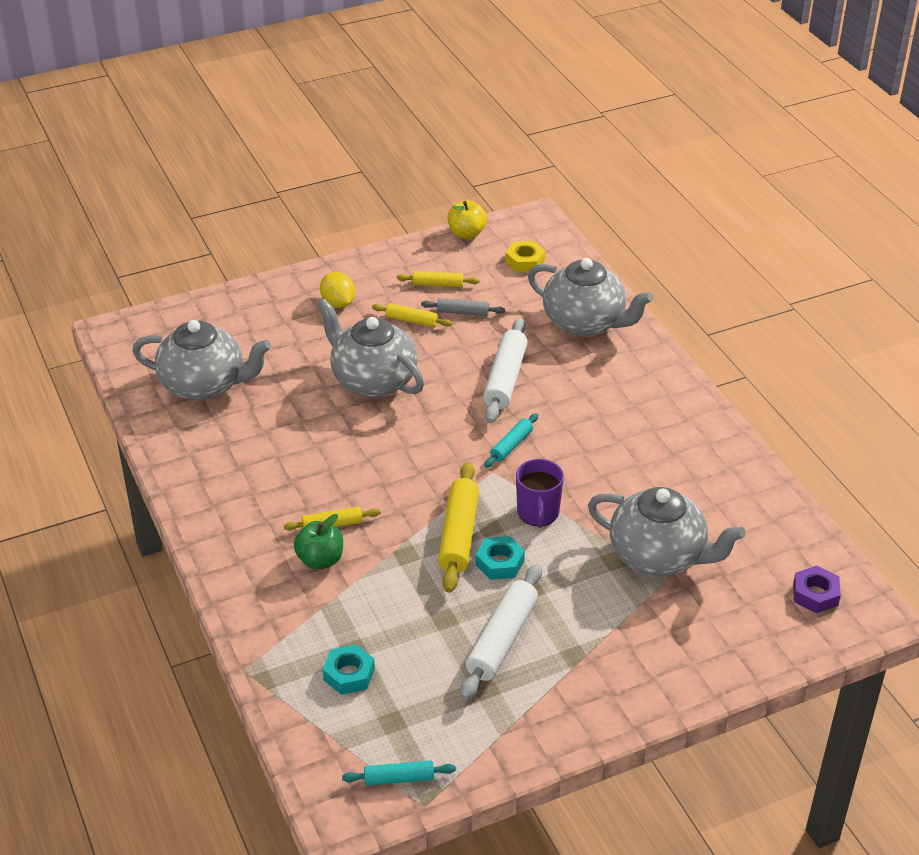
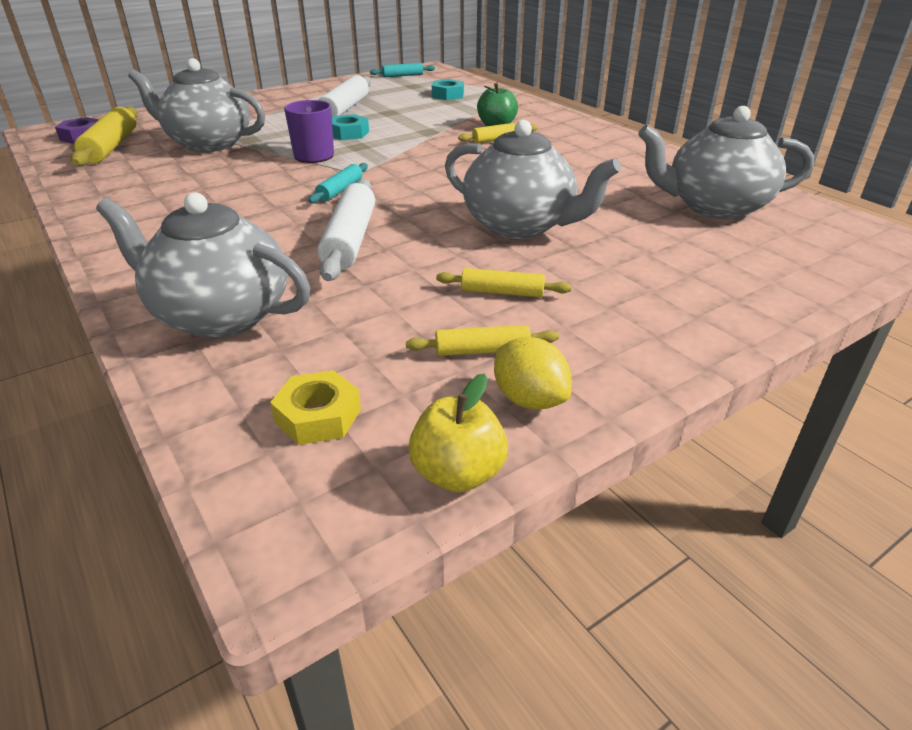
camera: 170 degrees right, 5 degrees down
yellow lemon [320,272,355,308] -> yellow lemon moved to [494,337,572,410]
grey rolling pin [421,298,505,316] -> none
yellow rolling pin [438,462,479,593] -> yellow rolling pin moved to [71,106,138,167]

